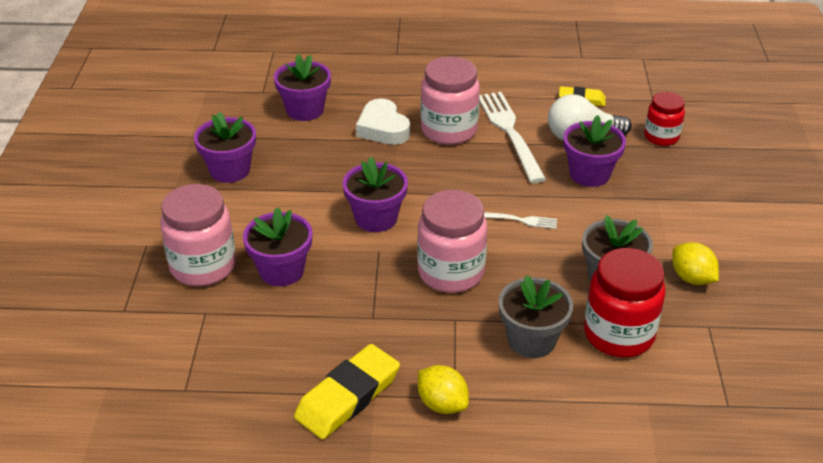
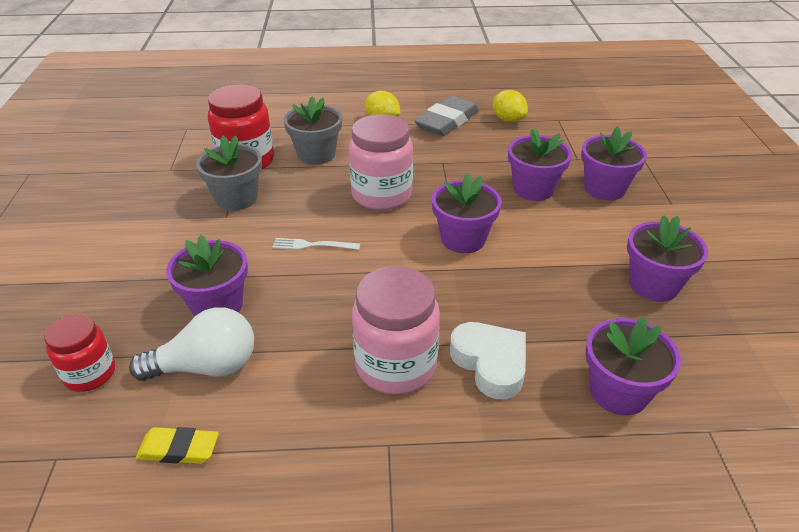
camera: 175 degrees right, 0 degrees up
pink jar [160,184,236,286] -> purple flower pot [581,126,647,201]
yellow eraser [294,344,400,439] -> grey eraser [414,96,479,136]
white fork [479,92,546,183] -> none
yellow lemon [672,242,719,285] -> yellow lemon moved to [493,90,528,122]

